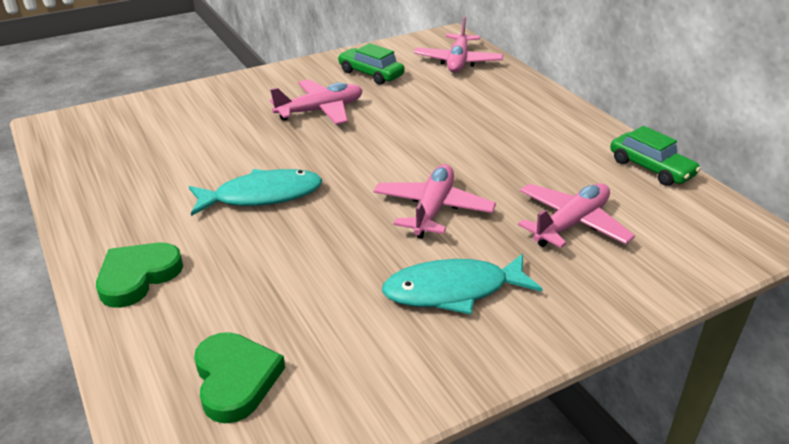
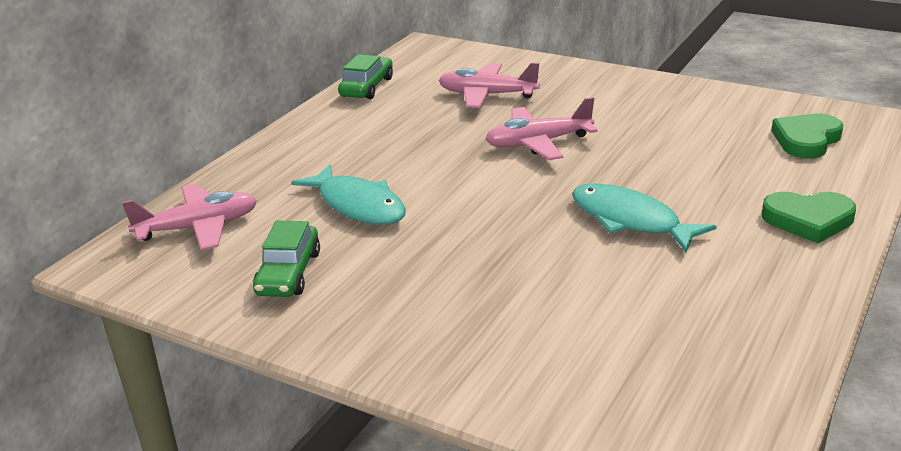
camera: 120 degrees left, 5 degrees down
pink plane [270,79,363,125] -> none
turquoise fish [382,253,542,314] -> turquoise fish moved to [291,164,406,225]

